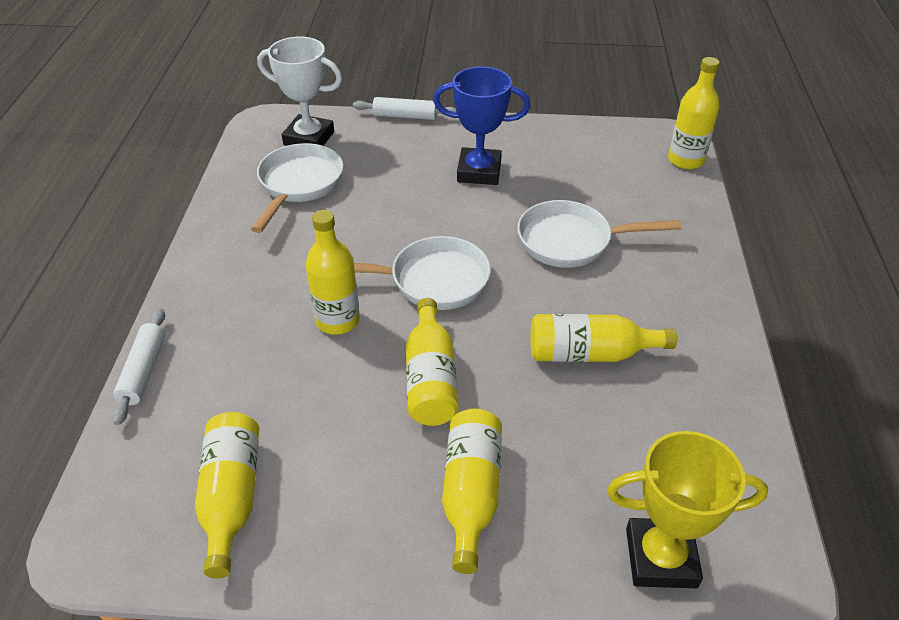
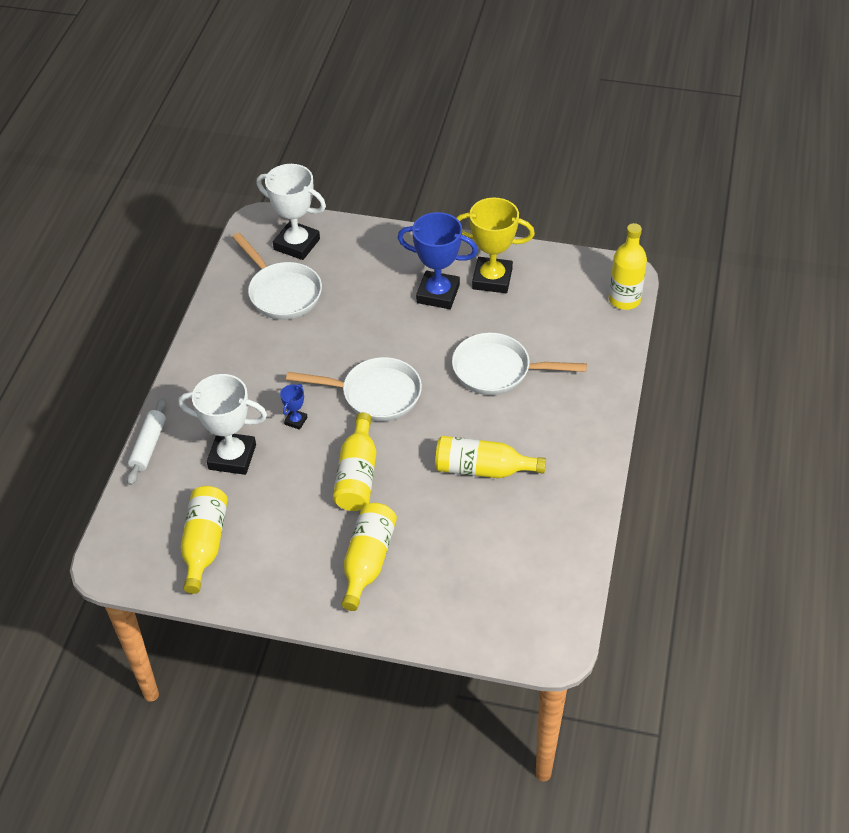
camera: 10 degrees right, 5 degrees up
white pan [251,143,343,233] -> white pan turned 120 degrees clockwise [232,233,322,320]
yellow bottle [306,210,360,335] -> blue trophy [280,384,307,430]
white rolling pin [353,97,457,120] -> none
yellow trophy [607,431,768,588] -> yellow trophy moved to [456,198,535,293]
none -> white trophy [178,374,267,475]

